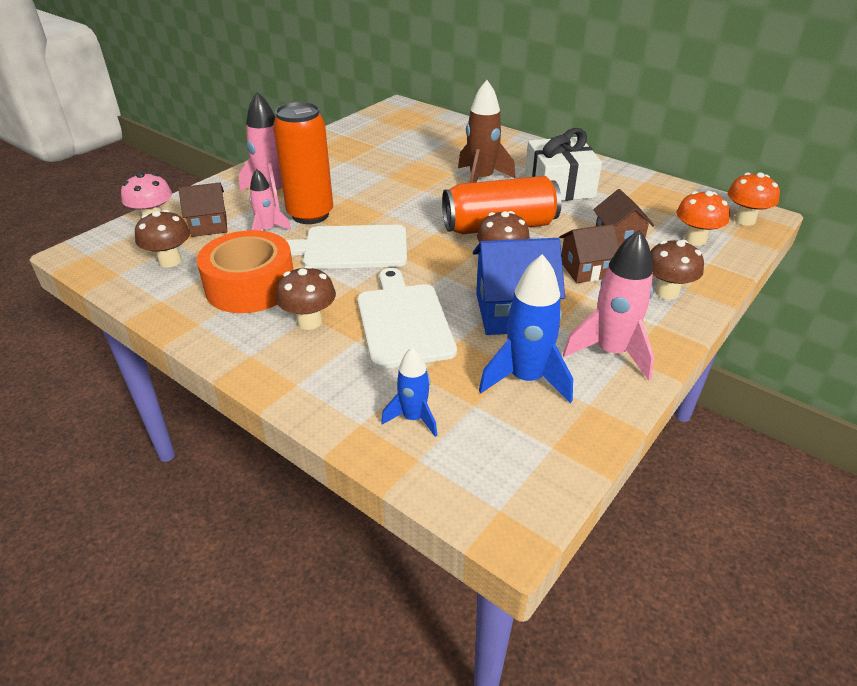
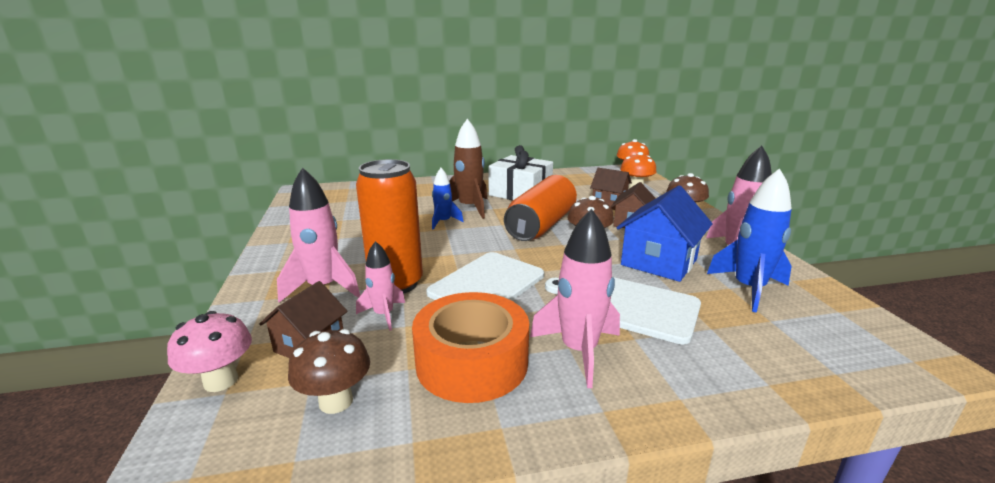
camera: 50 degrees left, 15 degrees down
brown mushroom [276,265,336,330] -> pink rocket [530,209,620,388]
blue rocket [381,347,437,437] -> blue rocket moved to [432,168,464,230]

